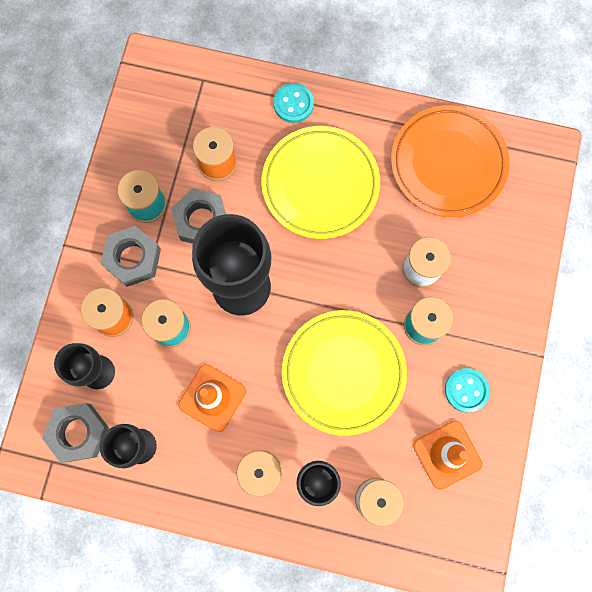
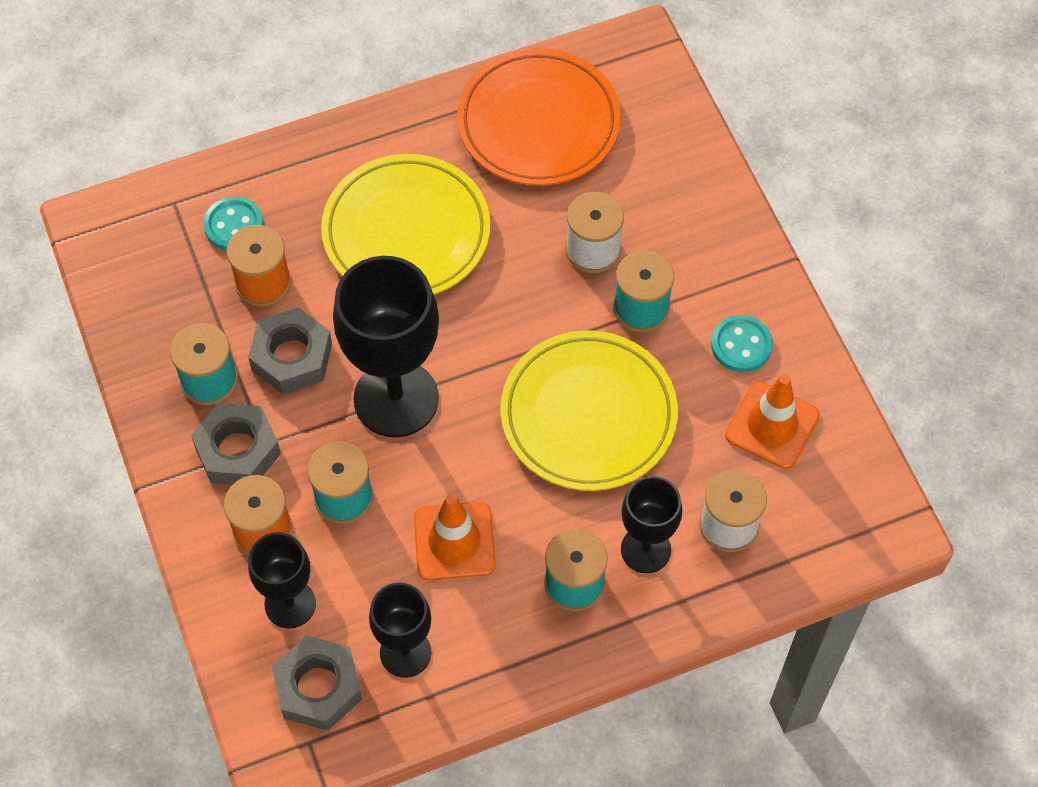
camera: 35 degrees left, 15 degrees down
turquoise button [273,83,314,123] -> turquoise button moved to [203,197,263,251]

